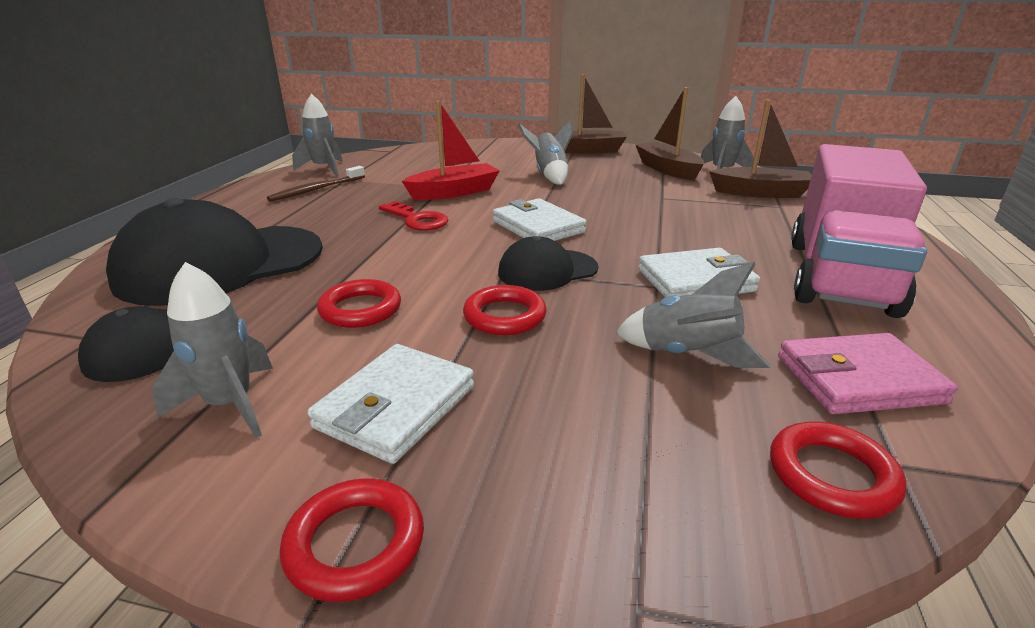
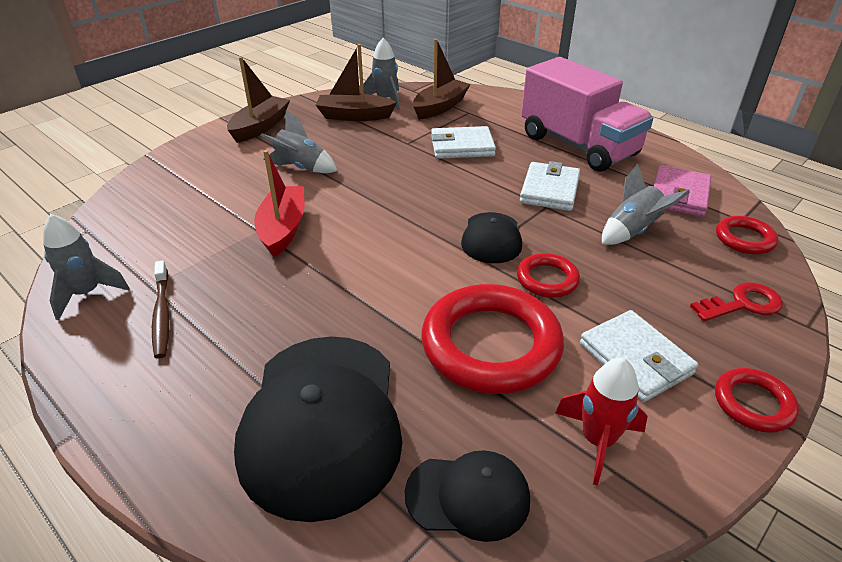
camera: 60 degrees left, 10 degrees up
grey rocket [152,262,273,438] -> red rocket [555,358,648,486]
red ring [317,279,401,328] -> red ring [421,284,564,394], size x2.00
red key [379,201,448,231] -> red key moved to [690,282,783,321]
white wallet [493,198,586,241] -> white wallet moved to [431,126,496,159]

